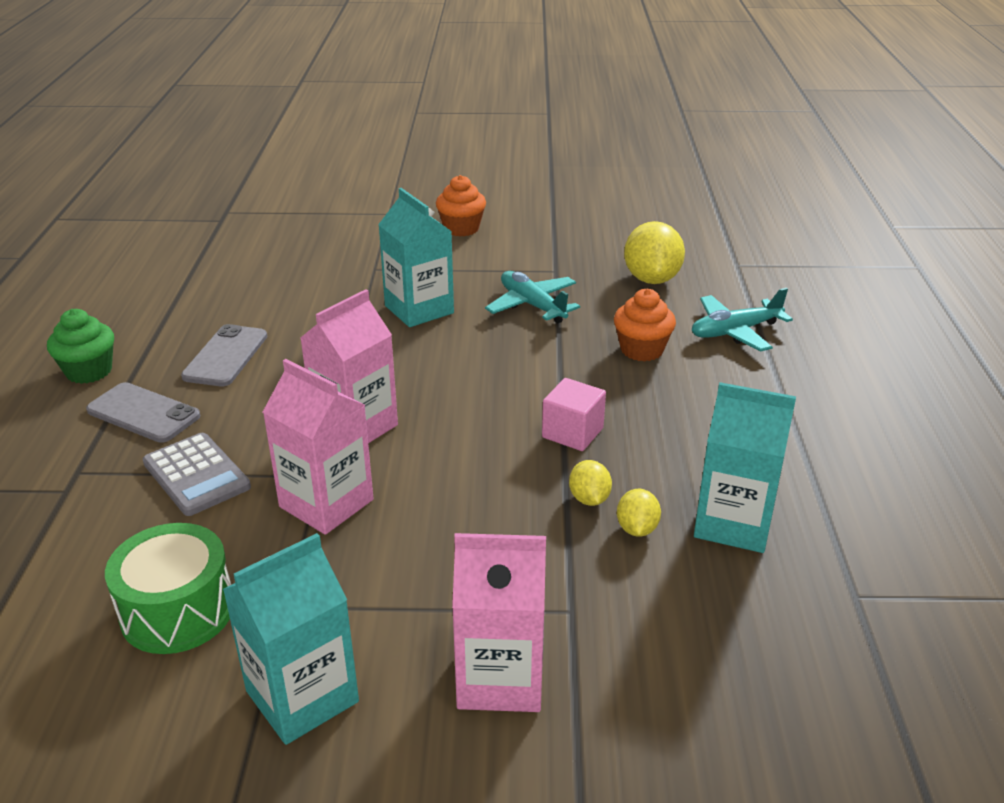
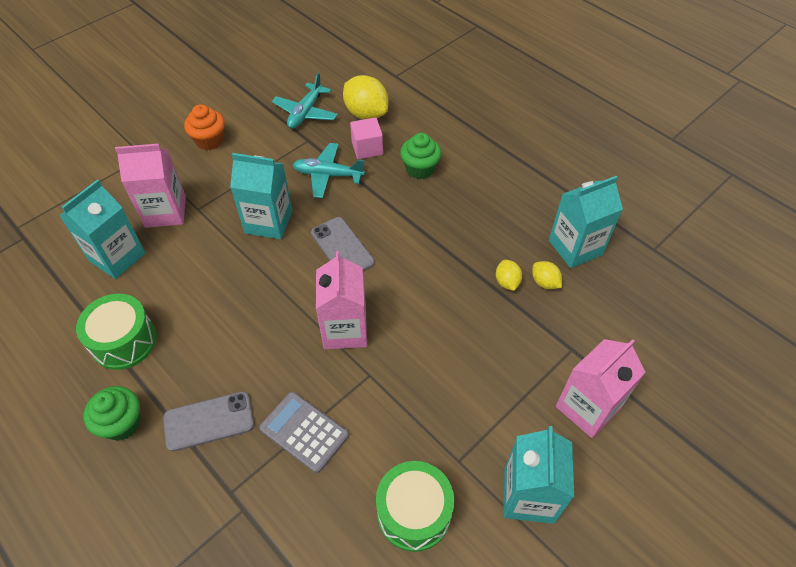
camera: 45 degrees left, 20 degrees up
grey calculator [143,433,251,516] -> grey calculator turned 150 degrees counterclockwise [259,392,349,473]
grey phone [181,324,267,386] -> grey phone moved to [311,217,374,271]
pink carton [263,359,374,535] -> pink carton moved to [115,144,186,228]
pink cube [542,378,606,451] -> pink cube moved to [350,118,383,159]
yellow lemon [569,460,612,506] -> yellow lemon turned 45 degrees clockwise [496,260,522,291]
orange cupcake [614,288,676,362] -> green cupcake [400,133,441,179]
turquoise plane [692,288,793,352] -> turquoise plane moved to [272,72,338,129]
none -> turquoise carton [59,180,145,279]
none -> green drum [76,294,157,370]

